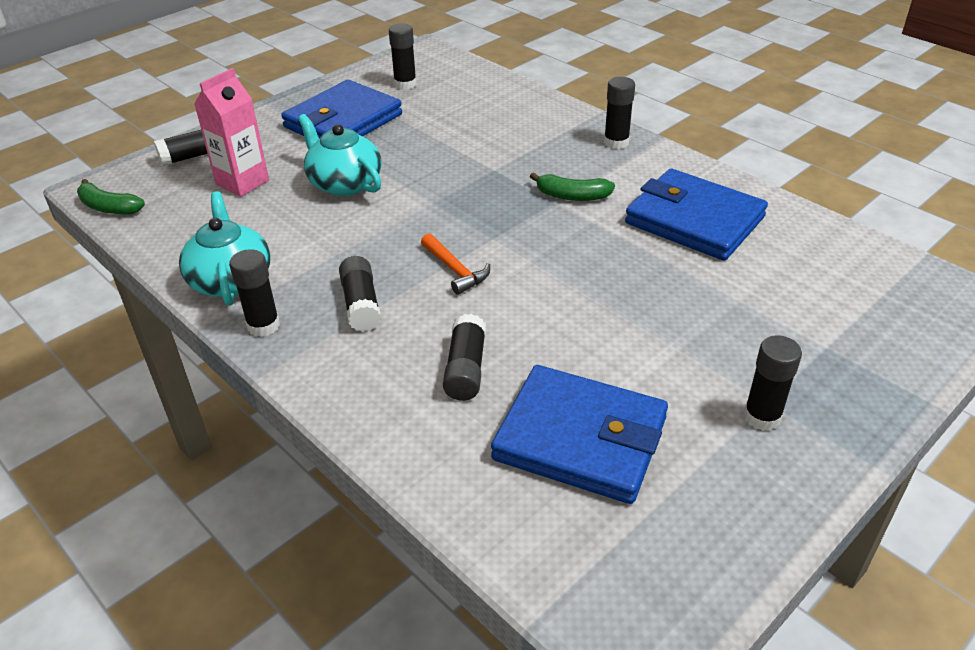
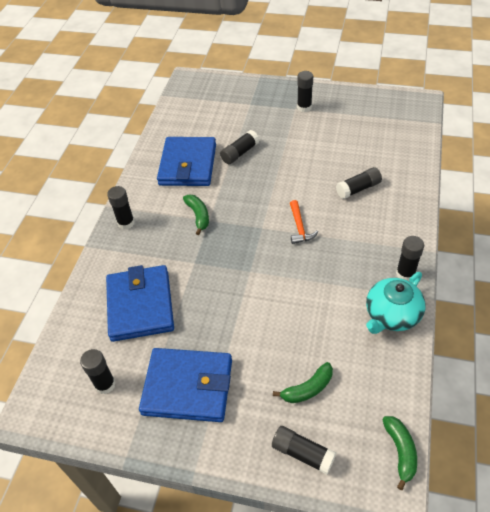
camera: 120 degrees left, 10 degrees up
pink carton [194,68,269,197] -> green banana [273,362,333,403]
turquoise teapot [298,114,382,196] -> none
black glue stick [339,256,381,332] -> black glue stick moved to [220,130,259,164]
orange hammer [421,233,490,295] -> orange hammer turned 150 degrees clockwise [290,200,318,244]
blue wallet [491,365,668,504] -> blue wallet moved to [106,265,174,342]

